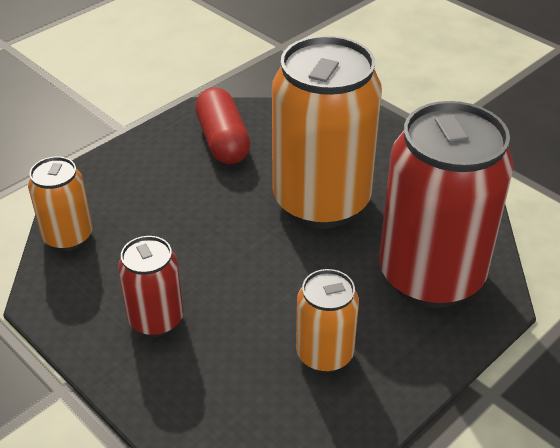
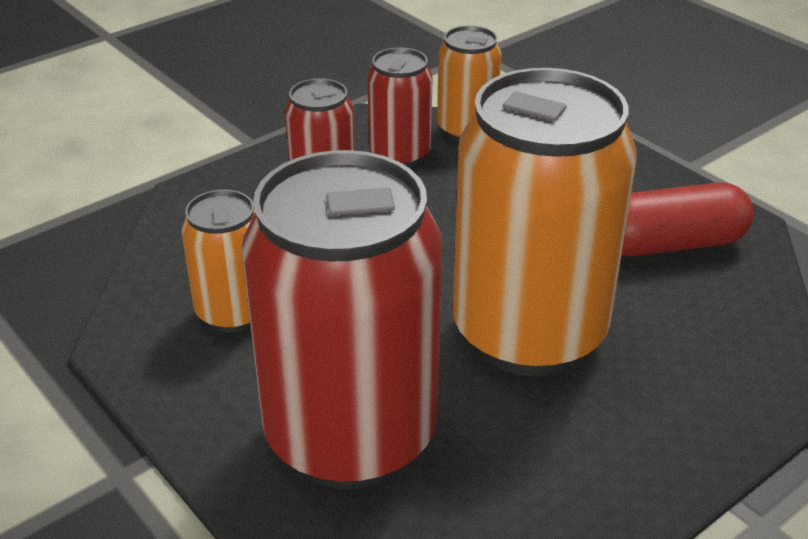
camera: 95 degrees right, 5 degrees down
none -> red can [367,47,433,168]

